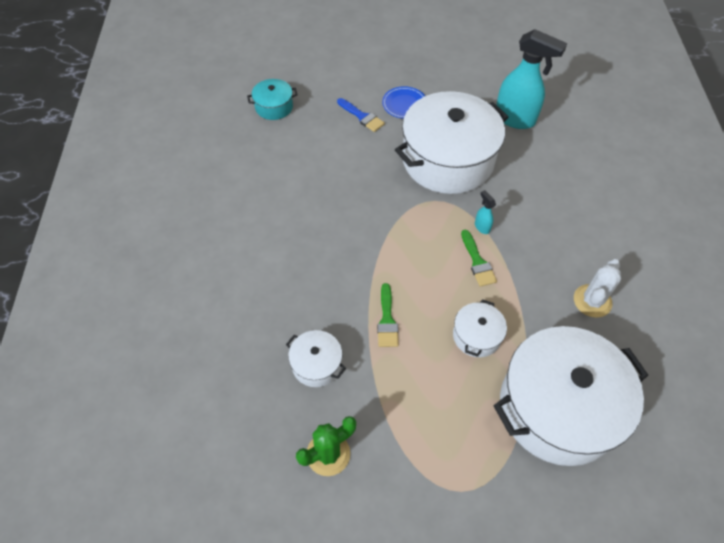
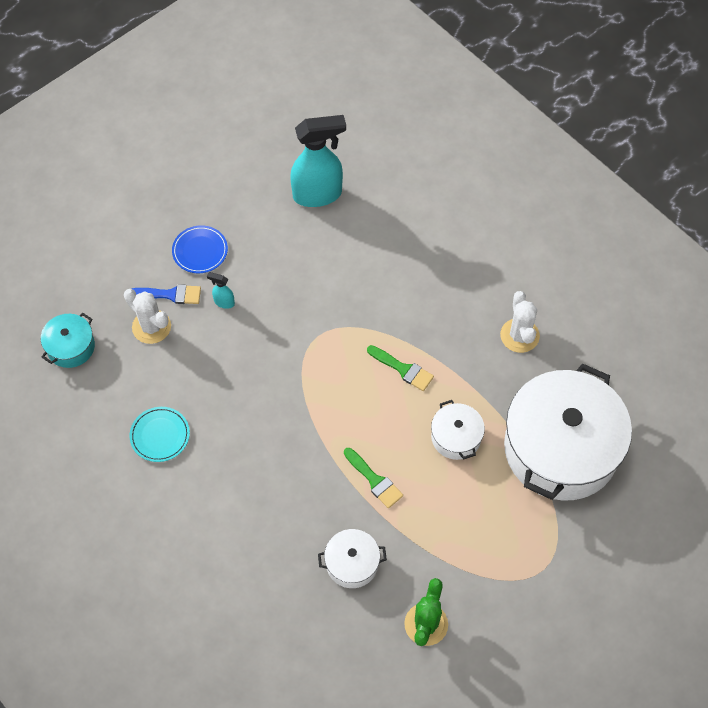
camera: 40 degrees left, 5 degrees up
white pot [395,91,508,194] -> none
turquoise spray bottle [475,190,496,234] -> turquoise spray bottle moved to [207,272,235,309]
none -> white cactus [124,289,171,344]
none -> turquoise plate [130,407,190,462]

